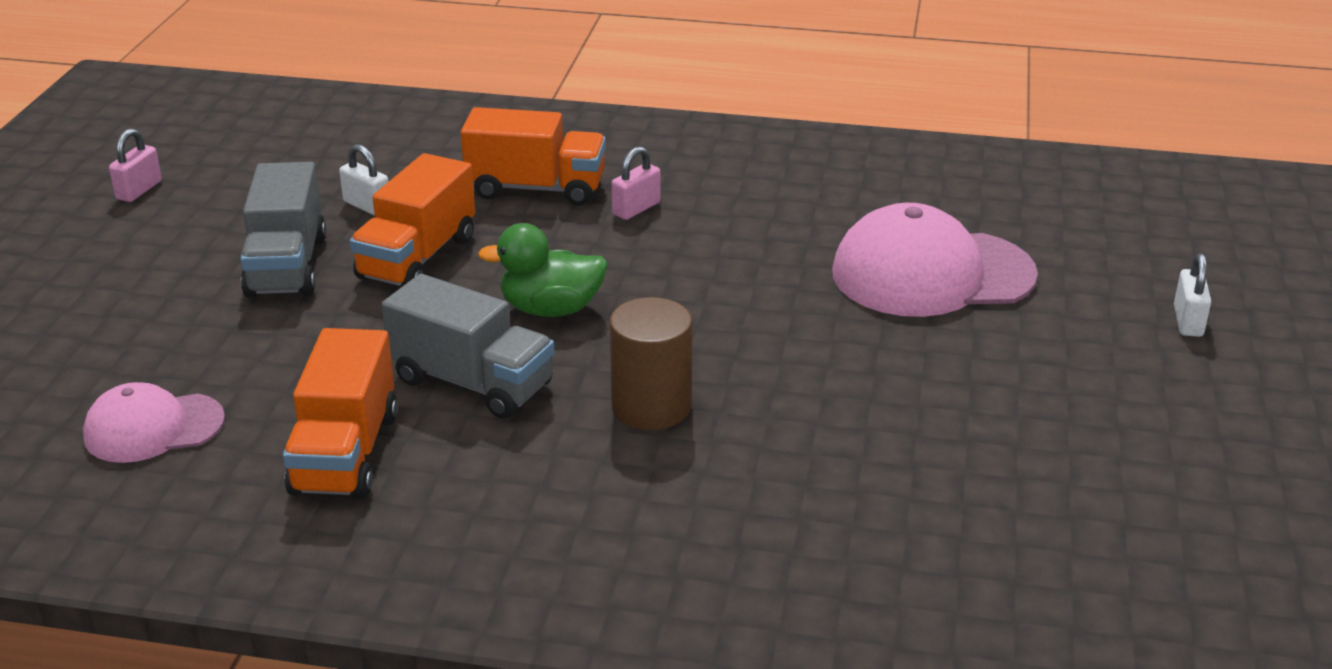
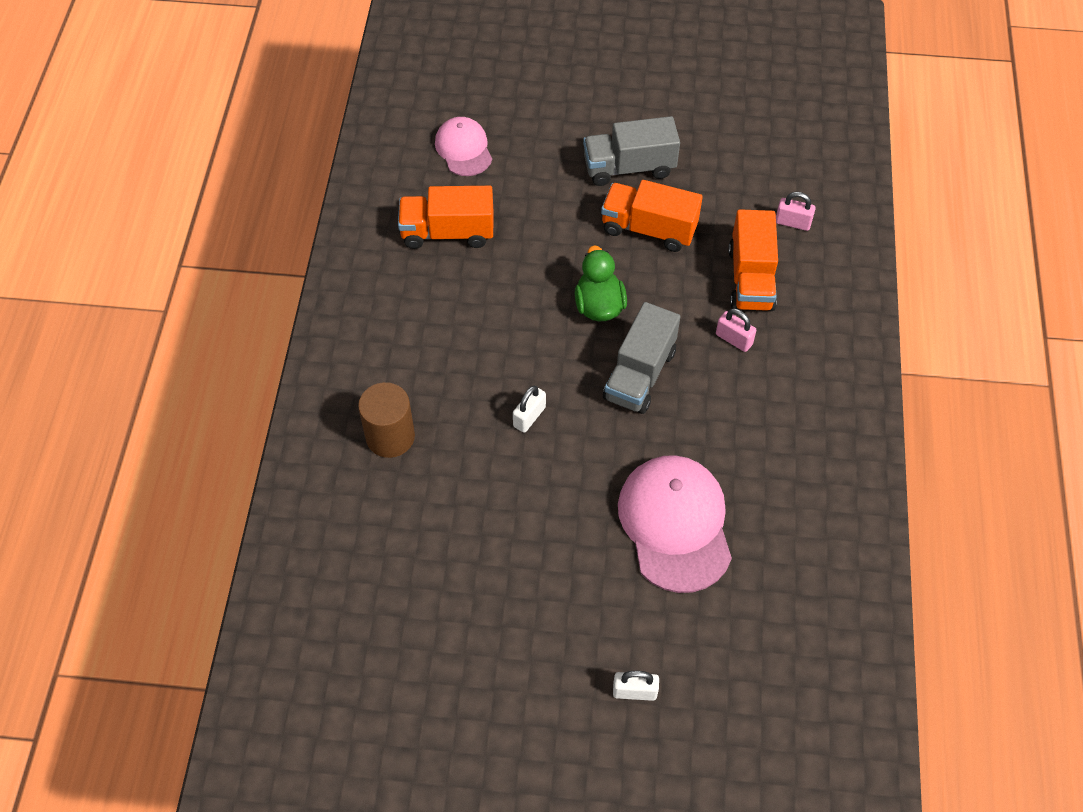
camera: 85 degrees right, 25 degrees up
pink padlock [109,128,162,202] -> pink padlock moved to [776,192,816,231]
white padlock [339,144,389,216] -> white padlock moved to [513,386,546,433]
grey truck [381,274,555,419] -> grey truck moved to [603,302,680,414]
brown cylinder [609,297,692,430] -> brown cylinder moved to [358,382,415,458]

